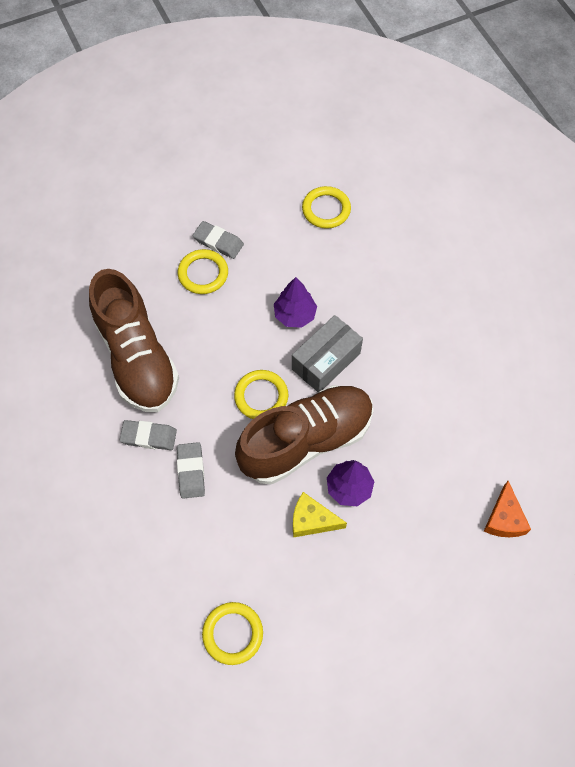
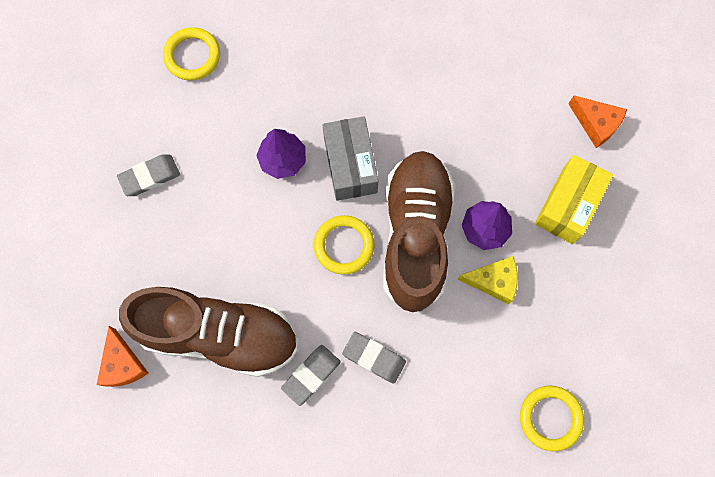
camera: 55 degrees left, 10 degrees up
yellow ring [178,249,228,294] -> none
yellow cheese [293,492,347,538] -> yellow cheese turned 135 degrees counterclockwise [457,256,518,304]
none -> orange cheese [97,326,149,387]
none -> yellow box [535,155,613,244]

